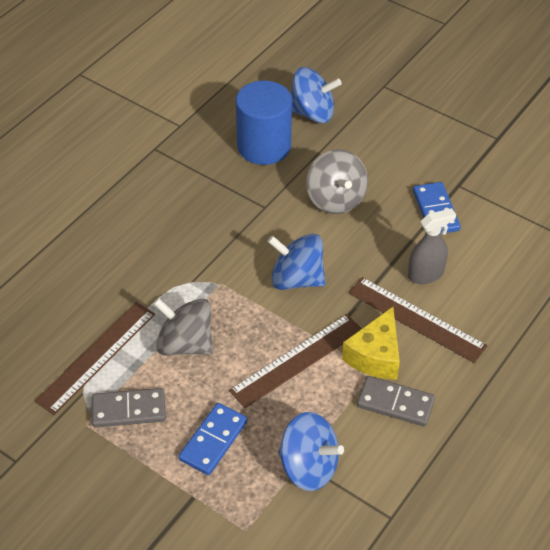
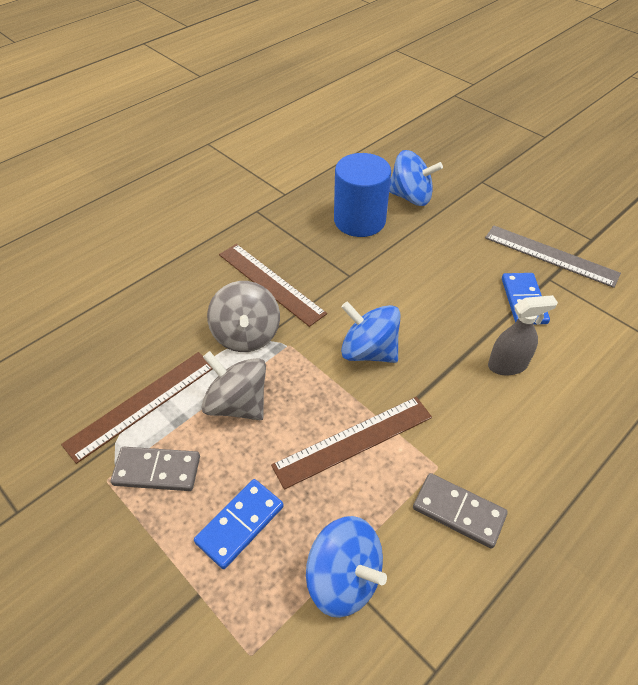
camera: 10 degrees right, 0 degrees up
grey spinning top [306,149,368,214] -> grey spinning top moved to [207,281,280,352]
yellow cheese [342,307,400,379] -> none
brown ruler [348,277,488,363] -> brown ruler moved to [219,244,327,327]
none -> grey ruler [485,226,621,288]

